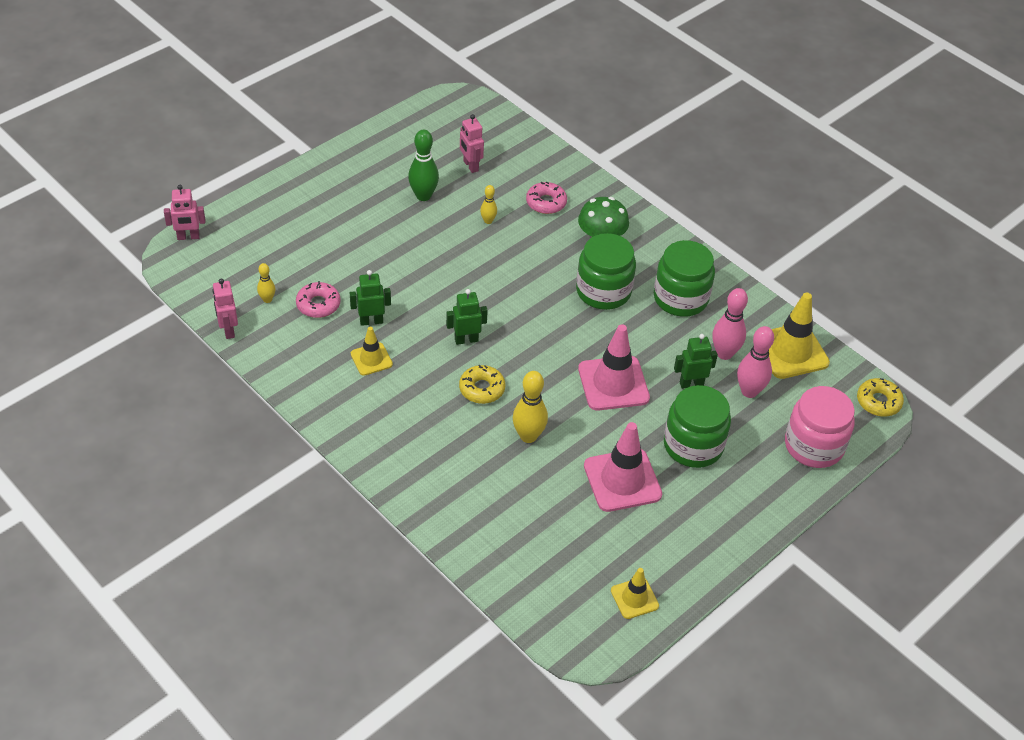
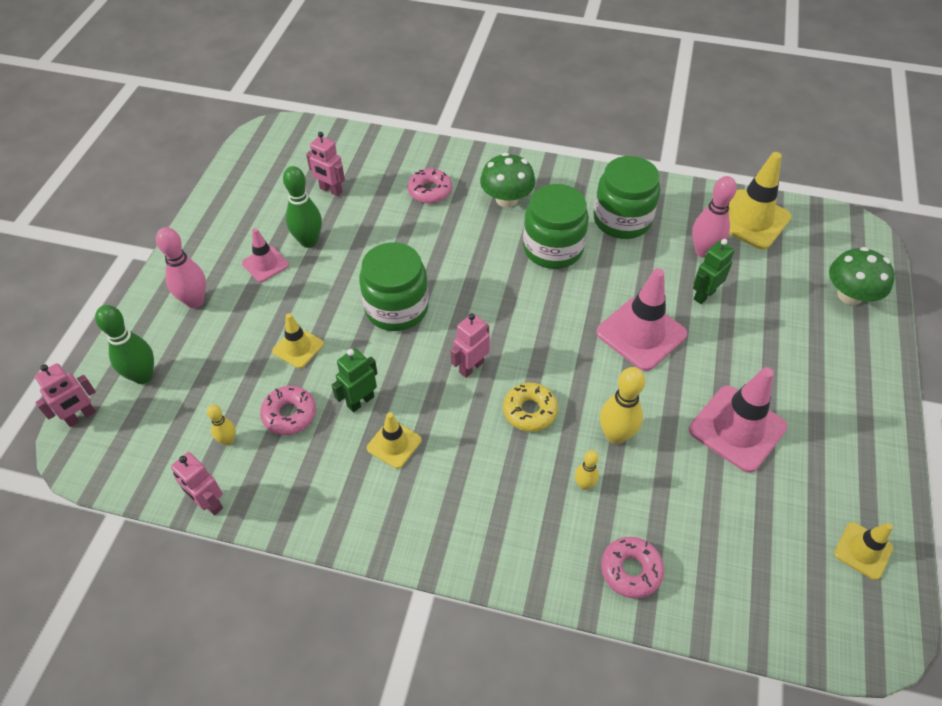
camera: 30 degrees left, 5 degrees up
green robot [446,289,488,345] -> pink robot [451,313,490,378]
yellow bowling pin [480,185,497,224] -> yellow bowling pin moved to [575,450,599,490]
green jar [664,385,731,468] -> green jar moved to [359,242,429,331]
pink bowling pin [737,326,774,398] -> pink bowling pin moved to [156,227,206,308]
pink jar [785,386,855,468] -> green mushroom [829,247,895,305]
yellow donut [857,378,904,417] -> none
none -> green bowling pin [95,305,154,384]
none -> pink traffic cone [242,228,289,282]
none -> yellow traffic cone [272,313,324,368]
none -> pink donut [601,537,664,599]

